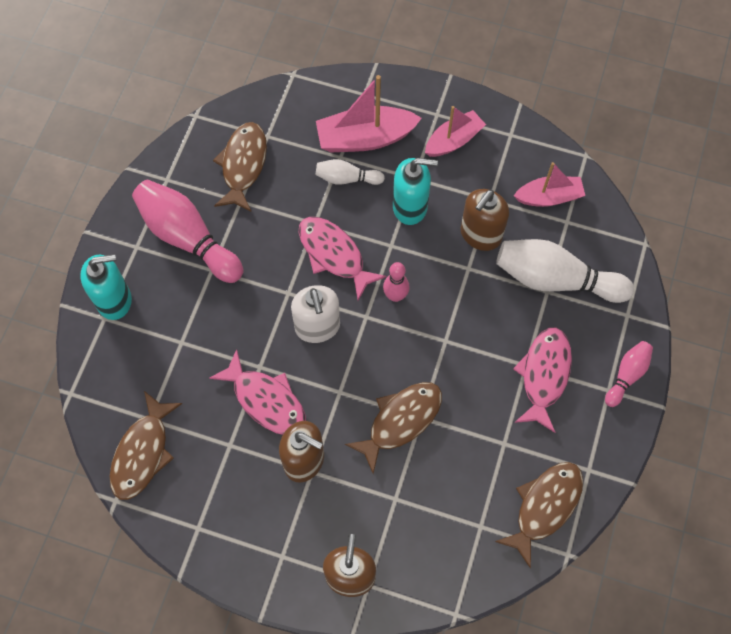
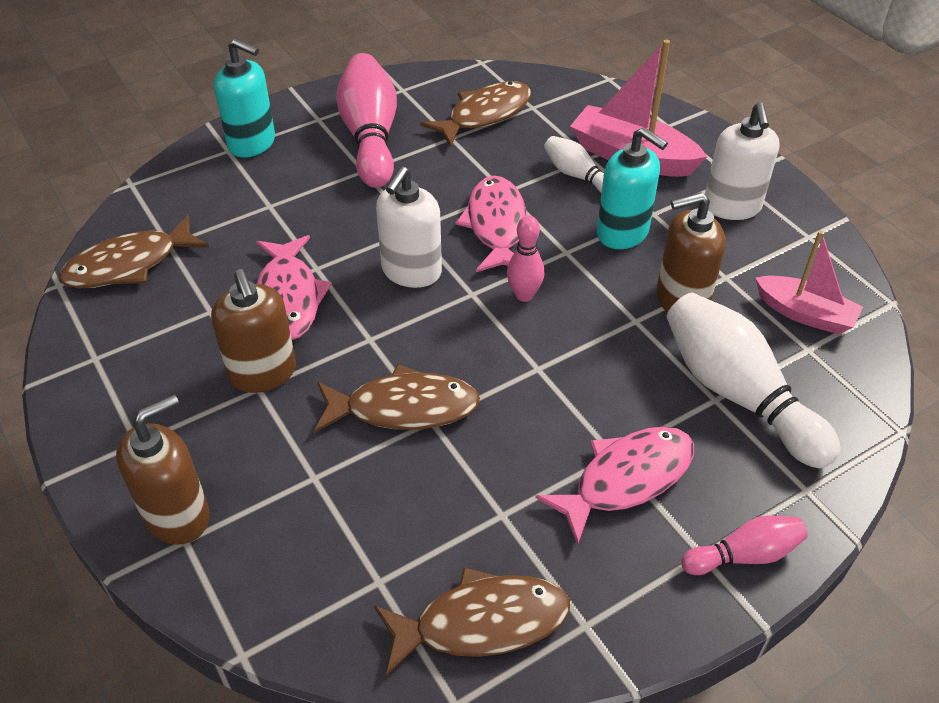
camera: 40 degrees right, 20 degrees down
pink boat [425,106,486,157] -> white soap dispenser [705,102,780,220]

